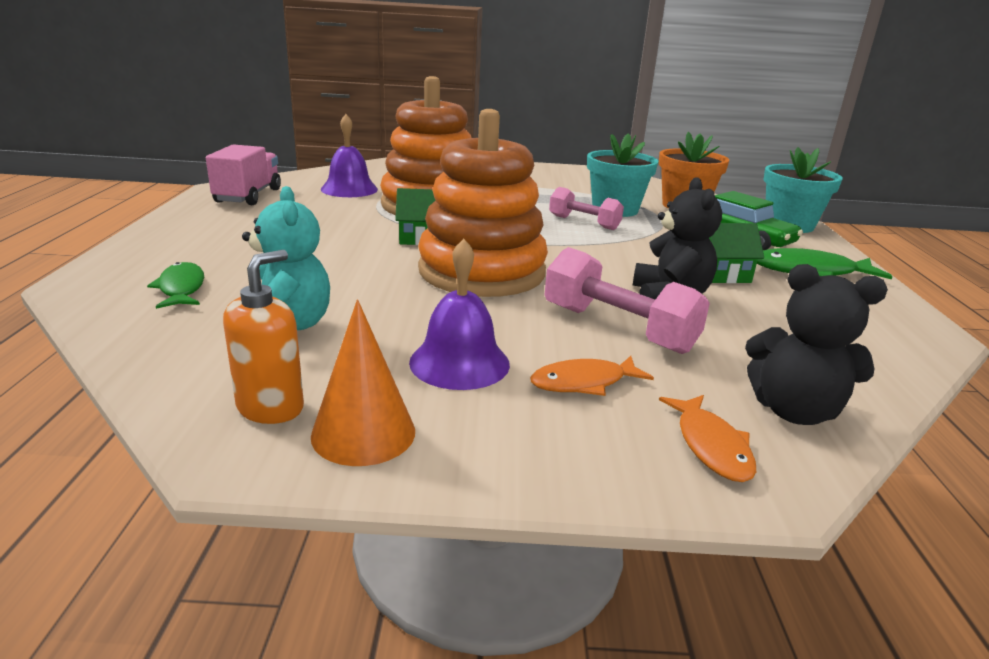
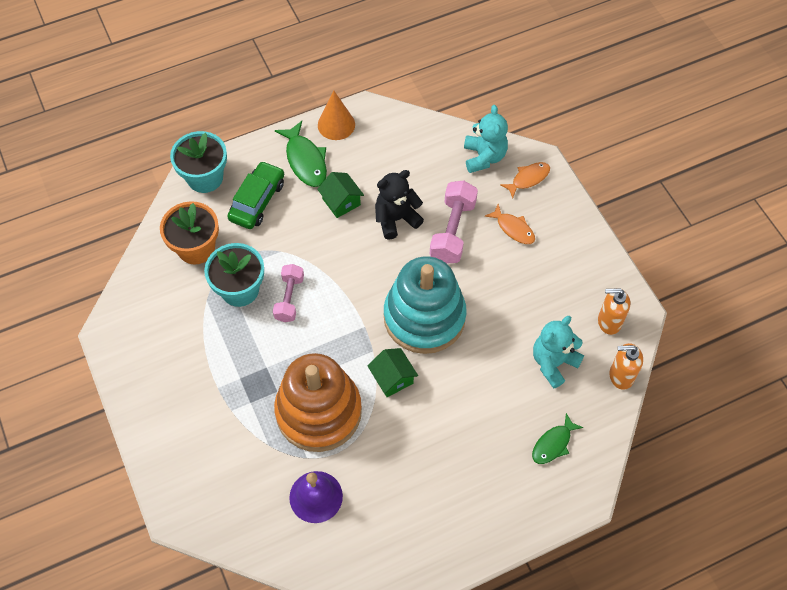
camera: 115 degrees left, 35 degrees up
pink truck [206,144,281,205] -> none
orange cone [311,299,415,466] -> orange cone moved to [318,90,355,140]
purple bell [409,239,510,390] -> none
orange stacking toy [418,109,548,297] -> turquoise stacking toy [384,256,467,354]
black teddy bear [745,264,888,425] -> turquoise teddy bear [464,105,508,173]
none -> orange soap dispenser [609,343,643,390]

